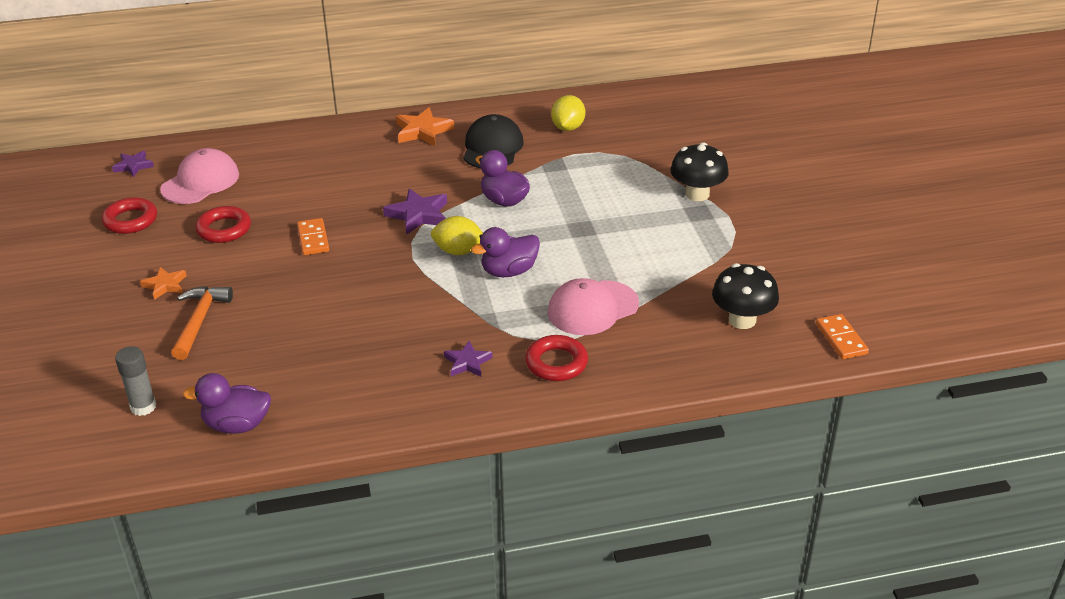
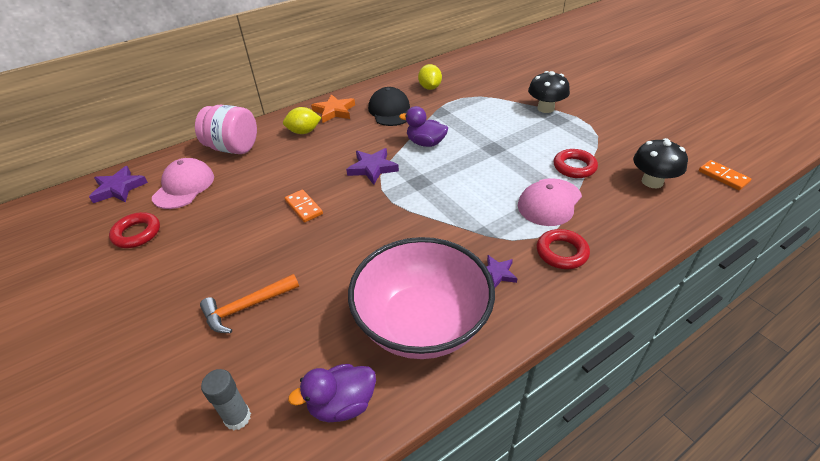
camera: 20 degrees left, 5 degrees up
purple star [112,151,154,177] -> purple star [89,166,148,203], size x1.58
orange star [140,267,187,300] -> none
orange hammer [171,286,233,360] -> orange hammer turned 105 degrees counterclockwise [200,274,299,333]
red ring [195,206,251,243] -> red ring moved to [554,149,598,178]
yellow lemon [431,216,483,255] -> yellow lemon moved to [283,107,321,134]
purple duck [471,227,540,277] -> none
none -> pink jar [195,105,257,154]
none -> pink bowl [348,237,495,359]

